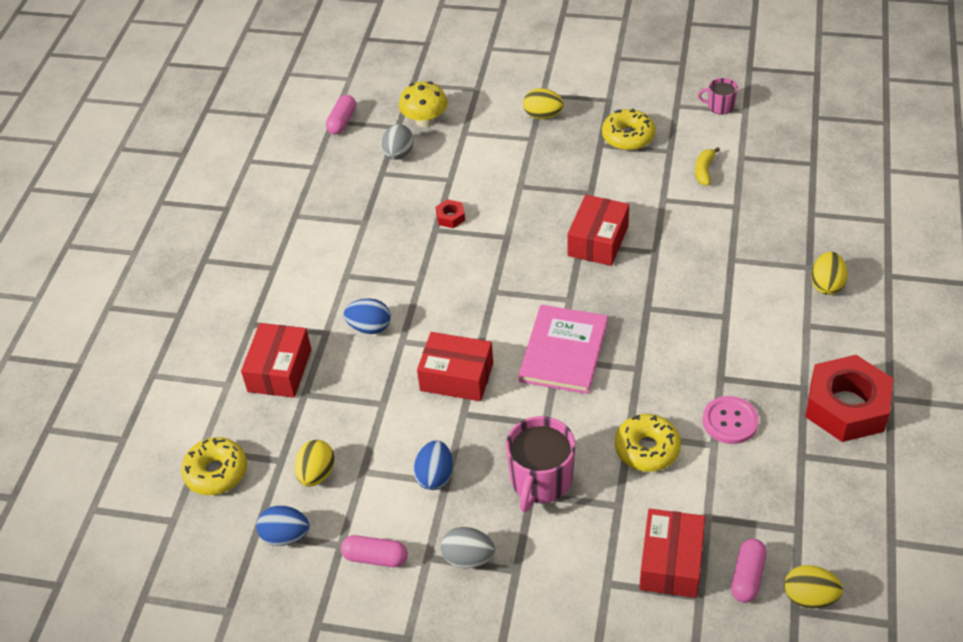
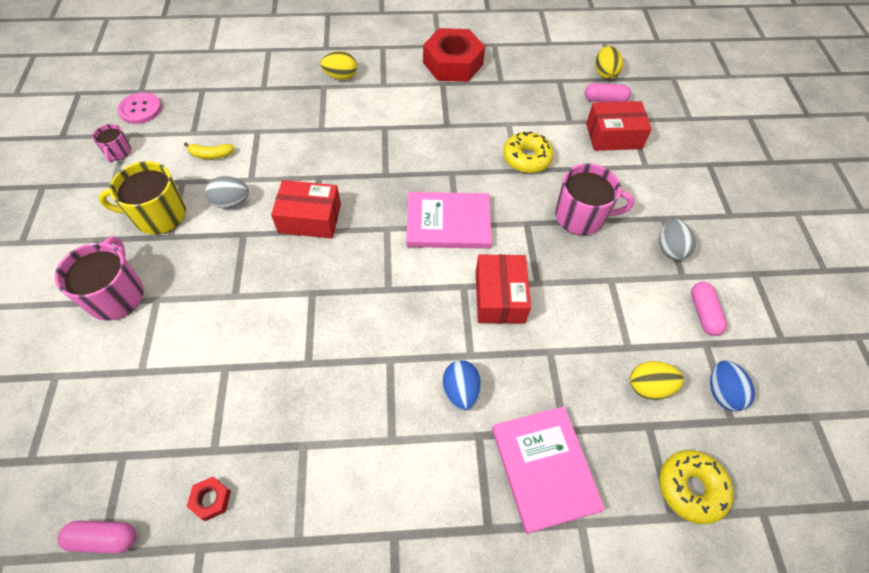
camera: 110 degrees left, 10 degrees up
red box [241,323,311,398] -> pink book [492,406,605,534]
grey egg [382,124,414,160] -> grey egg moved to [205,176,249,209]
yellow mushroom [399,81,448,127] -> none
blue egg [413,440,453,490] -> none
red nut [436,199,465,228] -> red nut moved to [186,477,231,521]
yellow egg [523,88,564,119] -> pink mug [55,236,144,321]
yellow donut [602,109,656,150] -> yellow mug [98,161,186,235]
pink button [703,396,759,444] -> pink button moved to [117,92,162,124]

